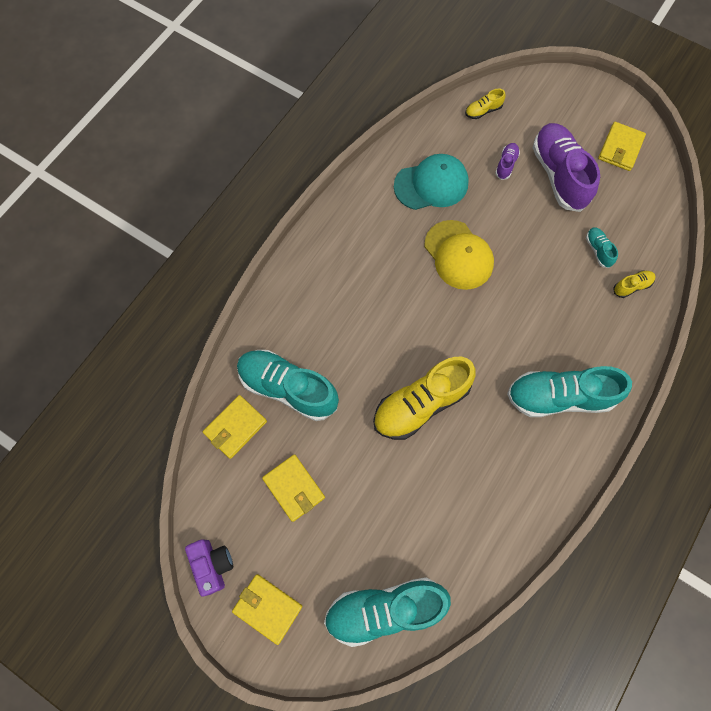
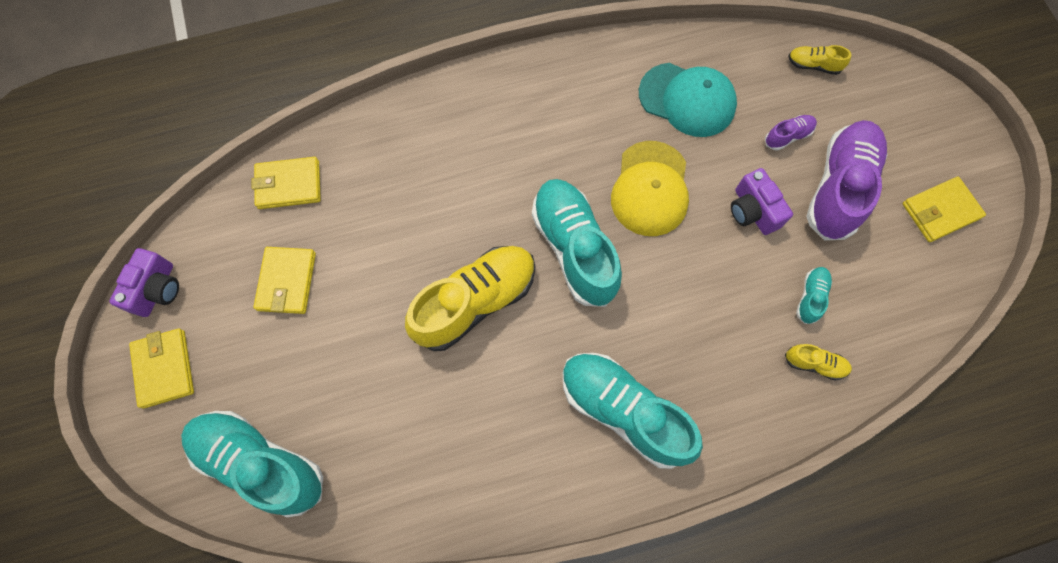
camera: 40 degrees right, 0 degrees up
turquoise shoe [237,350,339,421] -> turquoise shoe moved to [532,179,622,307]
yellow shoe [373,357,475,440] -> yellow shoe turned 135 degrees clockwise [405,246,535,351]
none -> purple camera [731,168,793,235]

